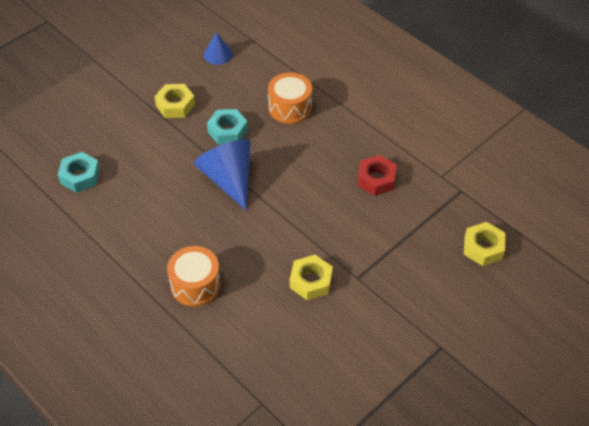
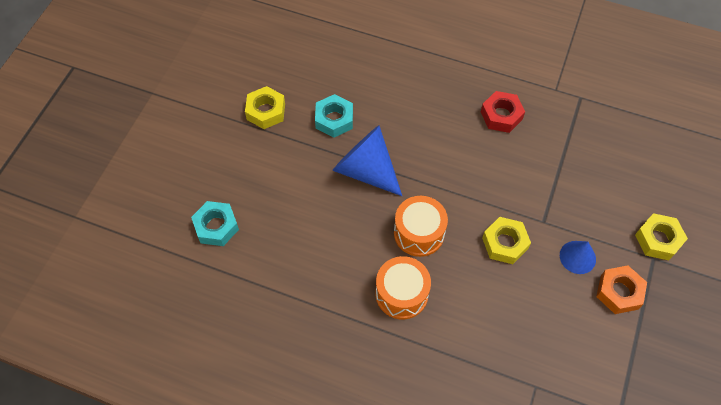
camera: 25 degrees left, 10 degrees up
blue cone [204,32,233,65] -> blue cone moved to [560,241,596,274]
orange drum [268,72,312,124] -> orange drum moved to [394,196,448,257]
yellow nut [464,222,506,266] -> yellow nut moved to [635,213,688,260]
none -> orange nut [596,266,647,314]

